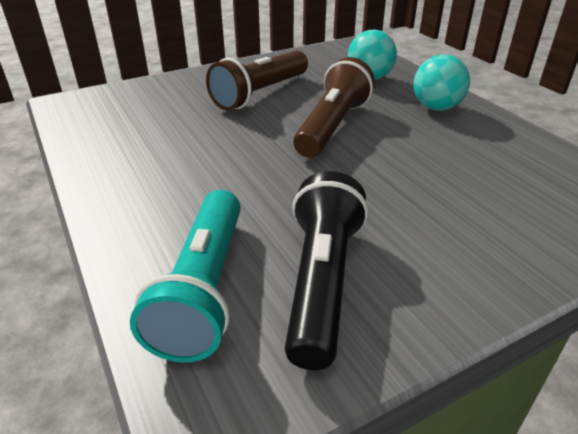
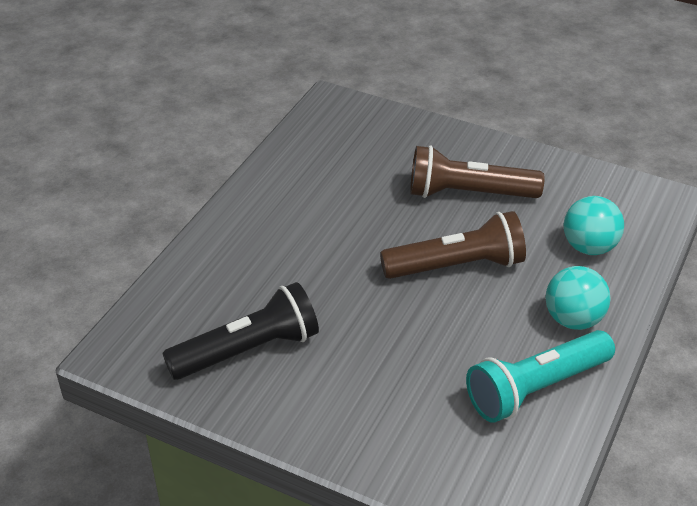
camera: 55 degrees right, 5 degrees up
turquoise flashlight [130,190,241,362] -> turquoise flashlight moved to [466,330,615,423]

